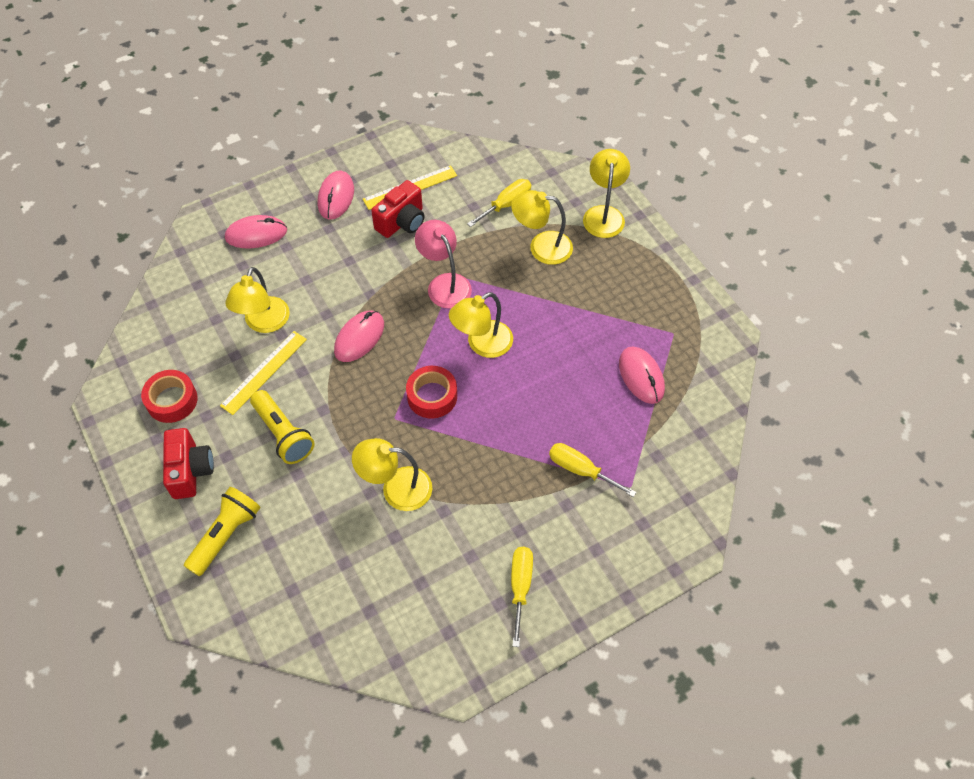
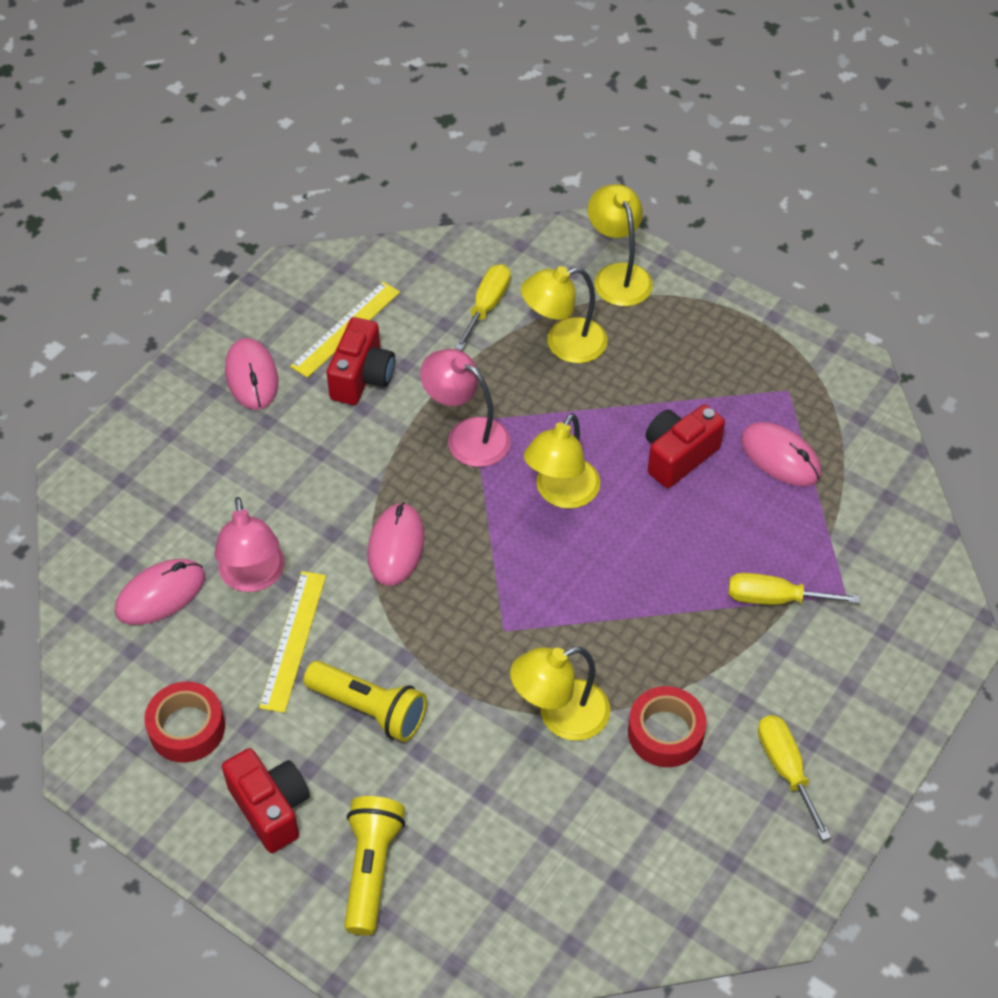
camera: 25 degrees left, 5 degrees down
pink mouse [225,215,287,248] -> pink mouse moved to [115,559,205,625]
yellow lamp [225,267,290,333] -> pink lamp [215,497,284,592]
red tape [406,366,457,419] -> red tape moved to [628,686,706,767]
none -> red camera [645,404,725,488]

